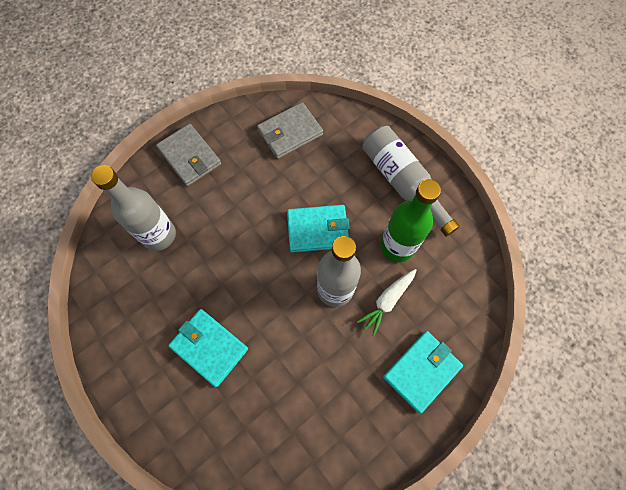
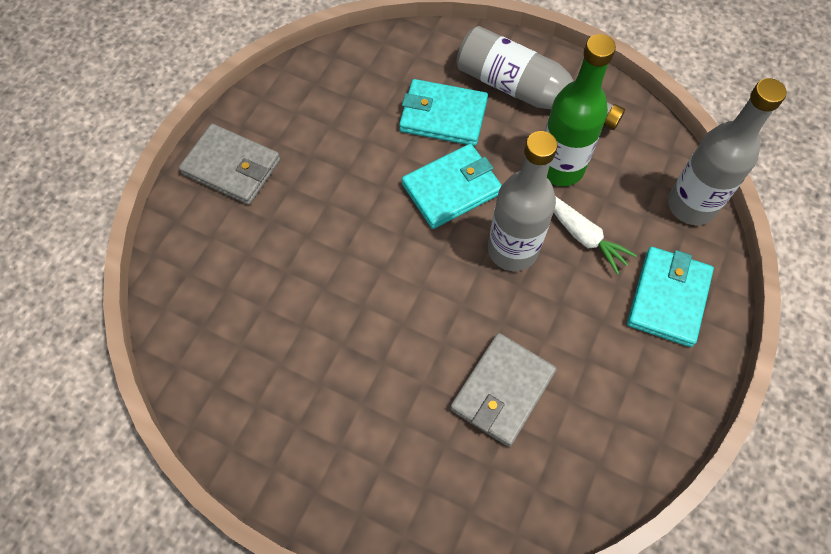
camera: 25 degrees left, 5 degrees down
grey bottle [91,165,176,251] -> grey bottle moved to [668,78,787,225]
turquoise wallet [168,309,248,387] -> turquoise wallet moved to [399,79,488,146]
grey wallet [257,102,323,159] -> grey wallet moved to [450,333,557,447]
white carrot [357,269,417,336] -> white carrot turned 60 degrees counterclockwise [554,196,637,275]

